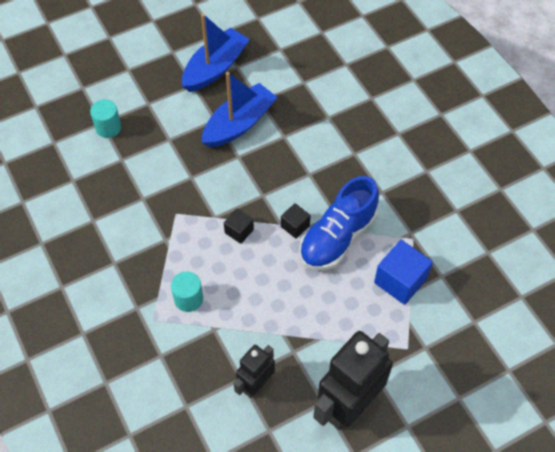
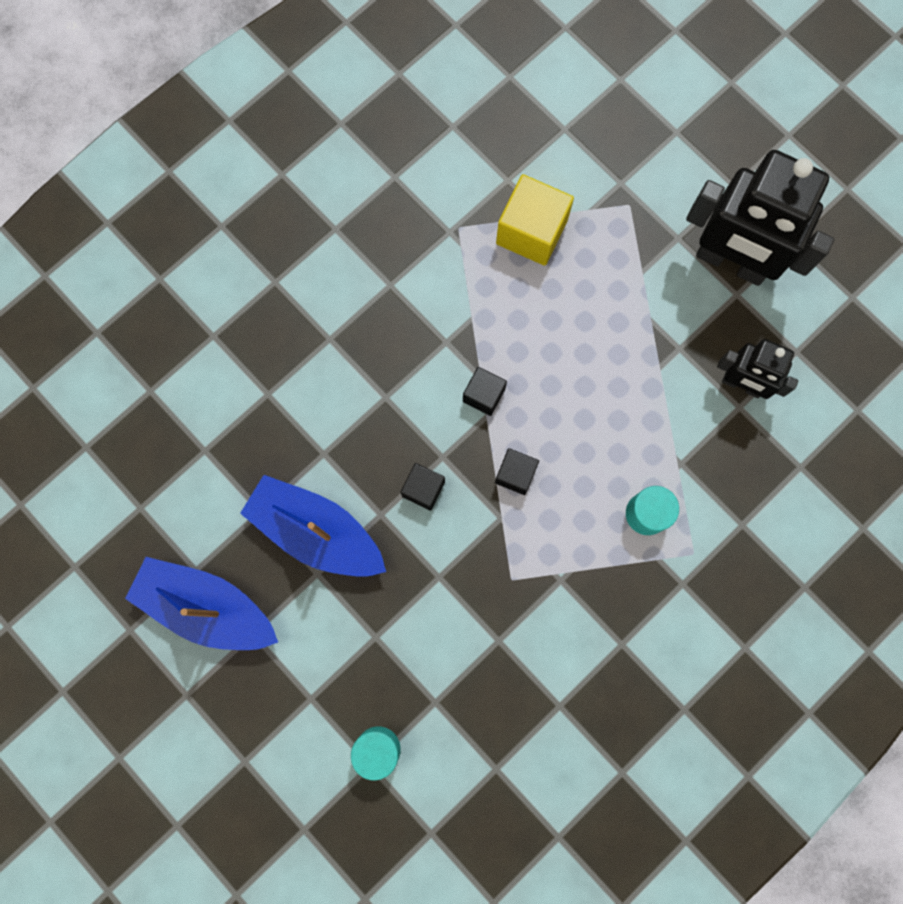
camera: 105 degrees left, 20 degrees up
blue shoe [299,176,379,270] -> none
blue cube [374,240,433,305] -> yellow cube [496,174,574,266]
none -> black cube [400,463,445,511]

